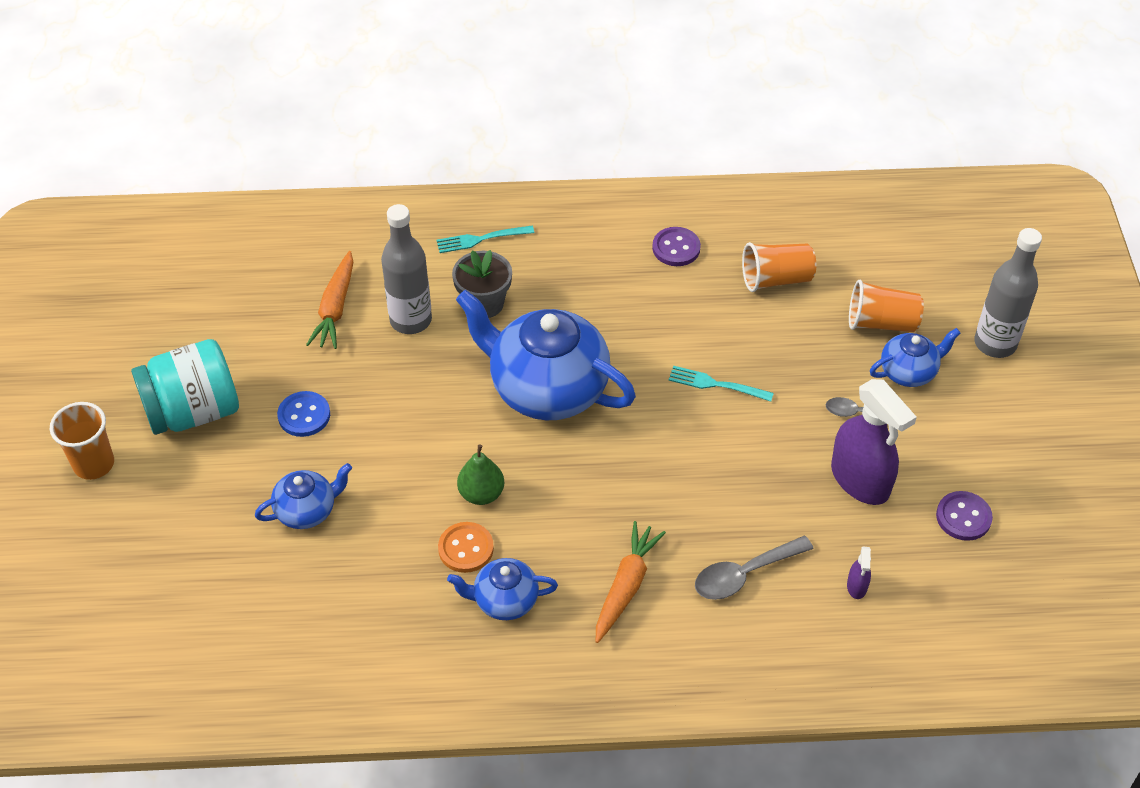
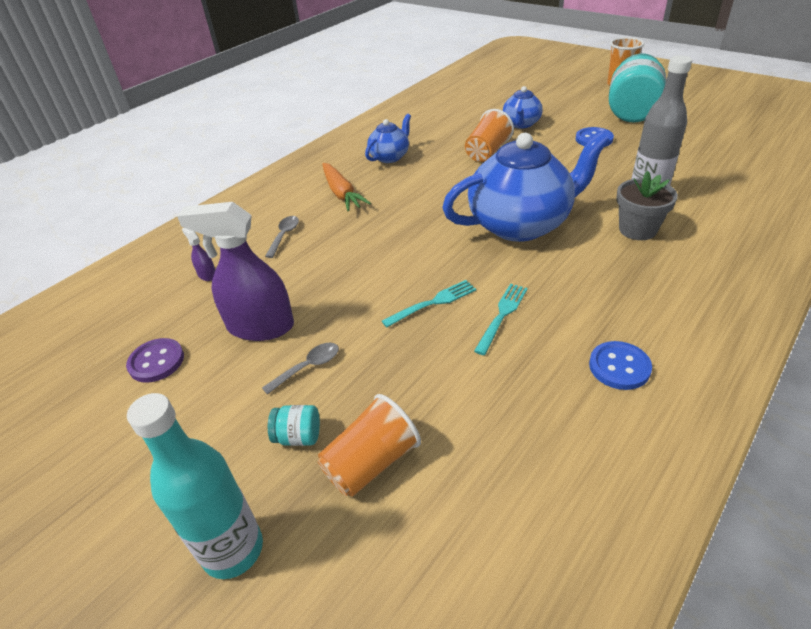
camera: 135 degrees right, 10 degrees down
orange carrot [306,251,353,349] -> none
turquoise fork [437,225,534,253] -> turquoise fork moved to [474,284,528,355]
orange button [438,522,494,573] -> none
green pear [457,445,504,505] -> none
purple button [652,227,701,266] -> blue button [589,341,652,390]
grey spoon [695,536,814,600] -> grey spoon [265,216,299,258], size x0.65
orange cup [742,242,816,292] -> orange cup moved to [465,109,514,162]
blue teapot [870,328,960,387] -> turquoise jar [268,405,320,446]
grey bottle [974,228,1042,358] -> turquoise bottle [127,393,263,579]

